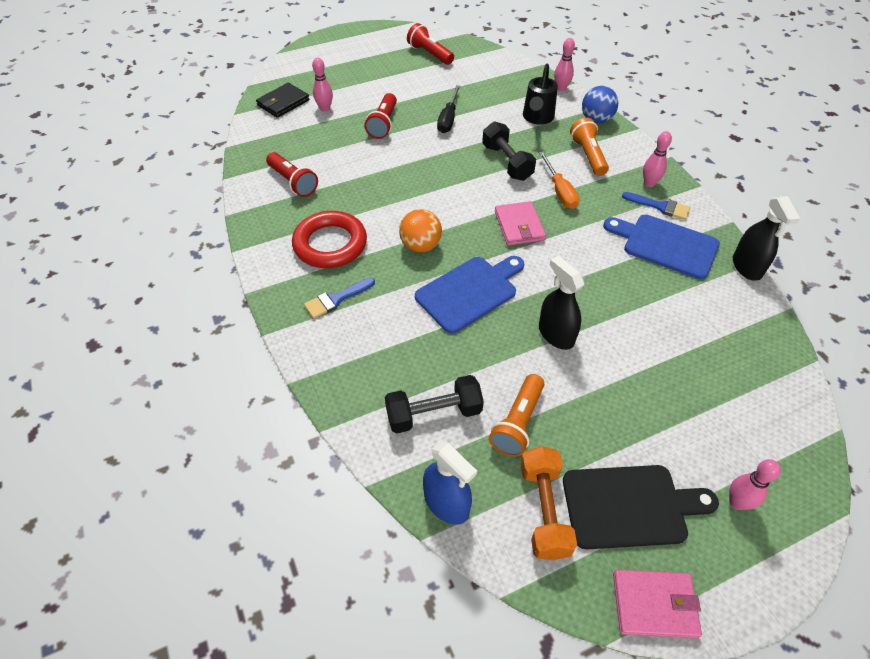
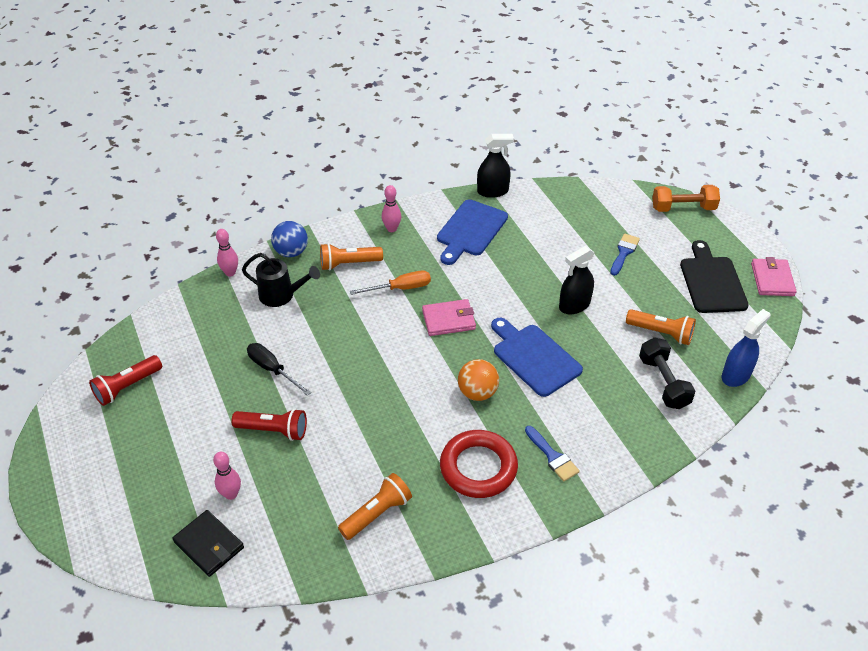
camera: 90 degrees left, 5 degrees down
red flashlight [266,152,318,197] -> orange flashlight [338,473,412,540]
black screwdriver [437,85,460,133] -> black screwdriver turned 150 degrees counterclockwise [247,343,311,396]
black dumbbell [482,121,536,181] -> none
orange dumbbell [521,446,577,560] -> orange dumbbell moved to [652,185,720,212]
blue brush [622,192,690,220] -> blue brush moved to [610,233,640,276]
pink bowling pin [729,459,781,510] -> none

